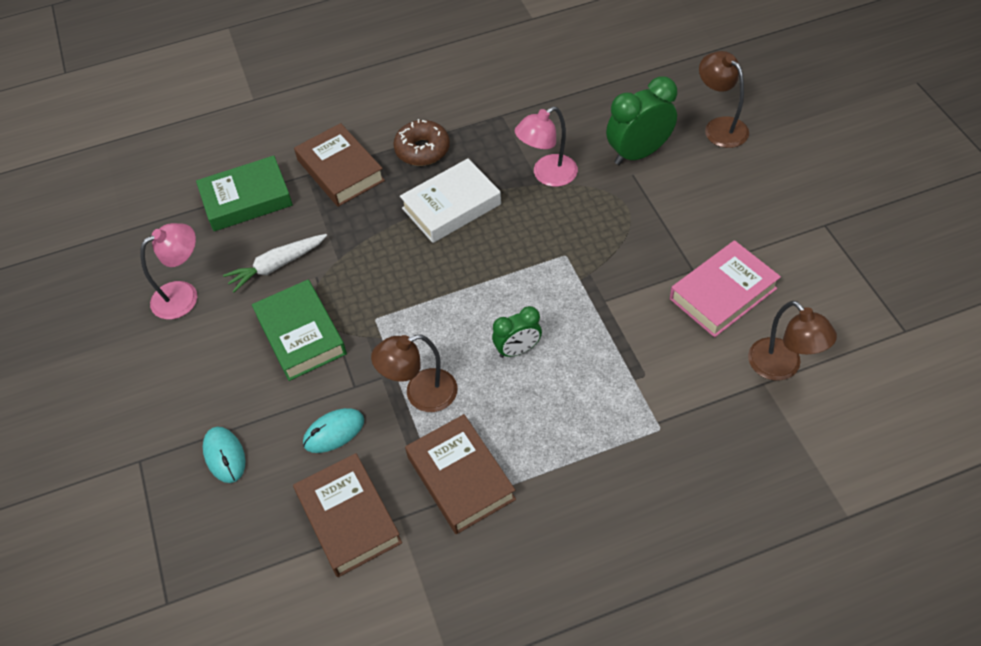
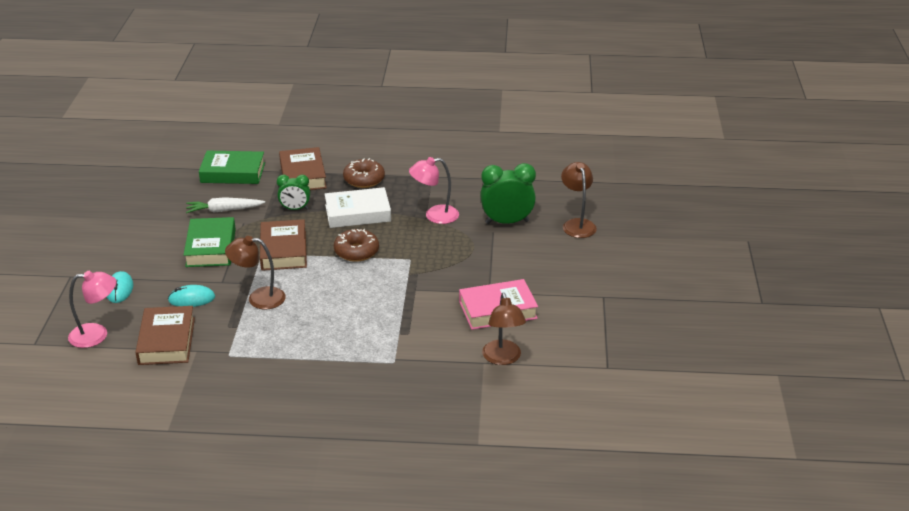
camera: 20 degrees right, 20 degrees down
pink lamp [140,223,197,319] -> pink lamp moved to [68,271,116,348]
brown book [405,414,516,534] -> brown book moved to [260,219,307,271]
green clock [492,306,542,358] -> green clock moved to [277,175,310,210]
none -> brown donut [334,229,379,262]

